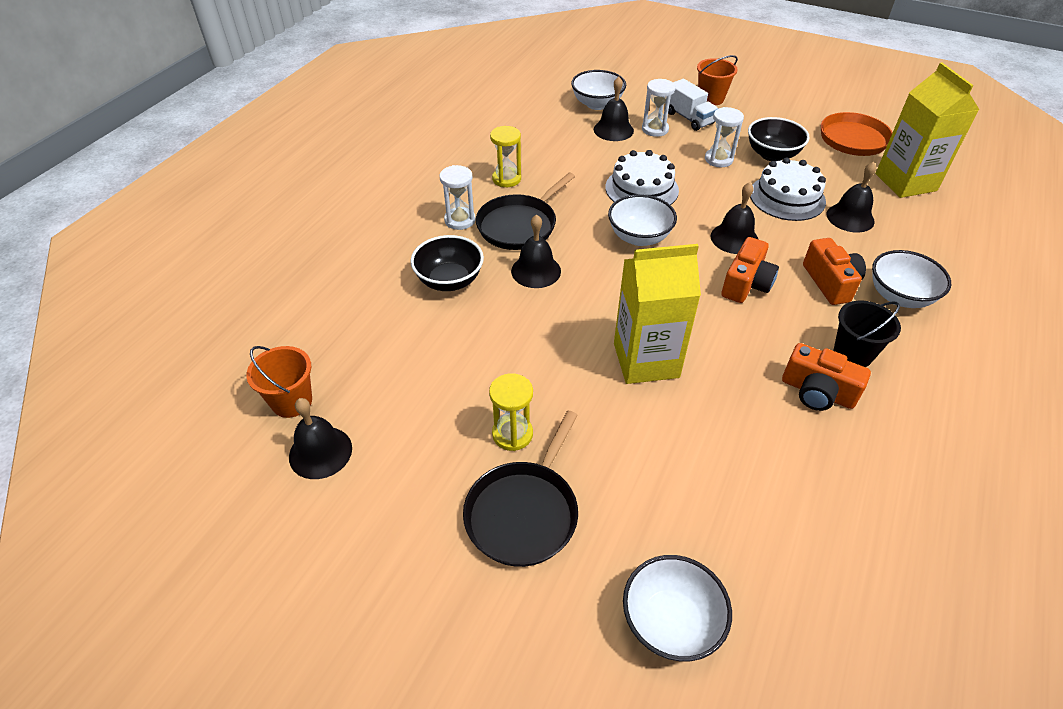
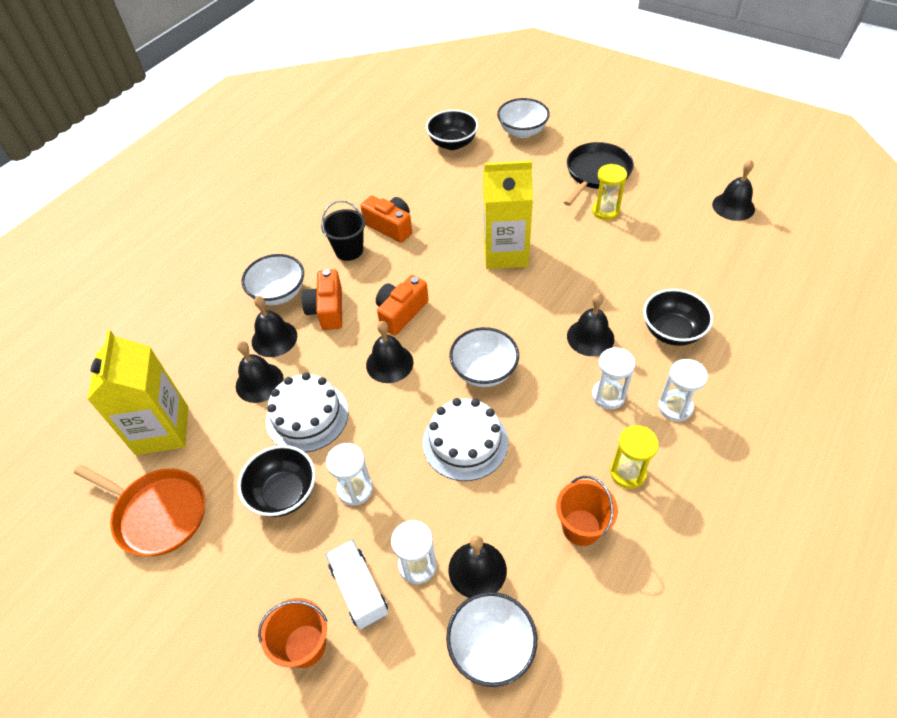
camera: 170 degrees left, 5 degrees up
orange bucket [246,346,312,418] -> orange bucket moved to [556,476,618,546]
black pan [476,172,575,250] -> white hourglass [592,347,635,409]
none -> black bell [252,296,297,357]
none -> black bowl [426,110,478,150]

